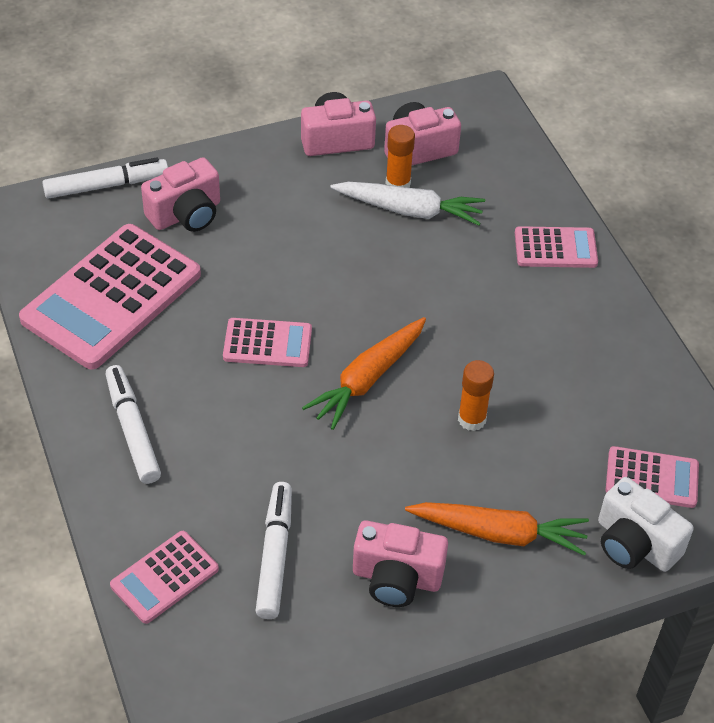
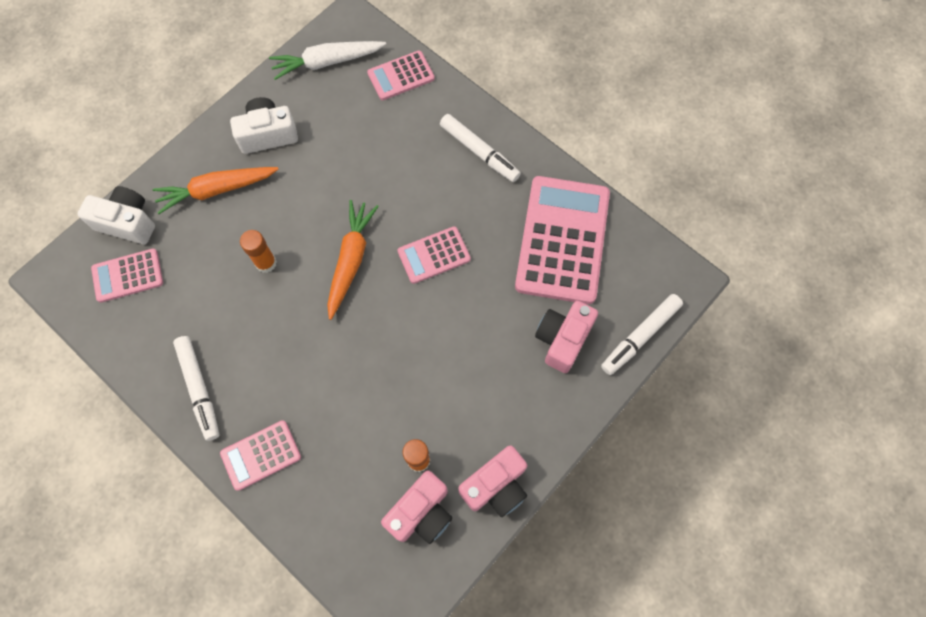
camera: 155 degrees right, 20 degrees up
pink calculator [110,531,219,624] -> pink calculator turned 135 degrees counterclockwise [367,51,435,100]
white marker [256,482,292,619] -> white marker moved to [173,336,220,441]
white carrot [330,182,485,225] -> white carrot moved to [269,41,386,80]
pink camera [353,520,448,607] -> white camera [230,97,298,154]

